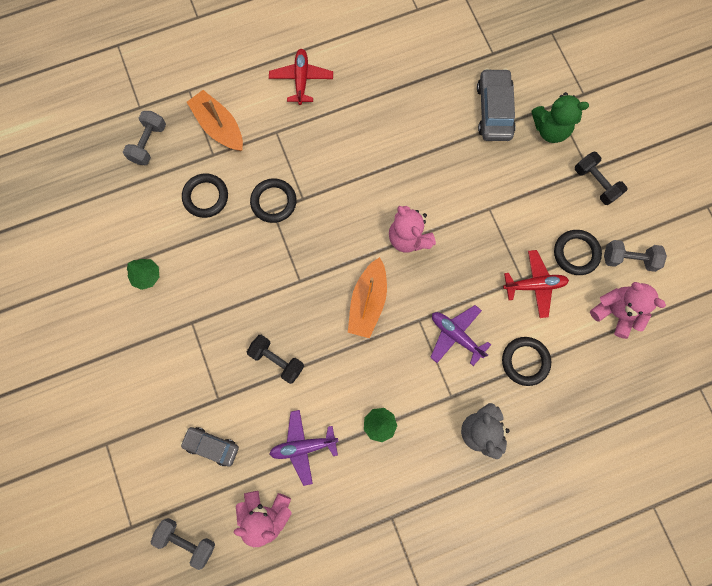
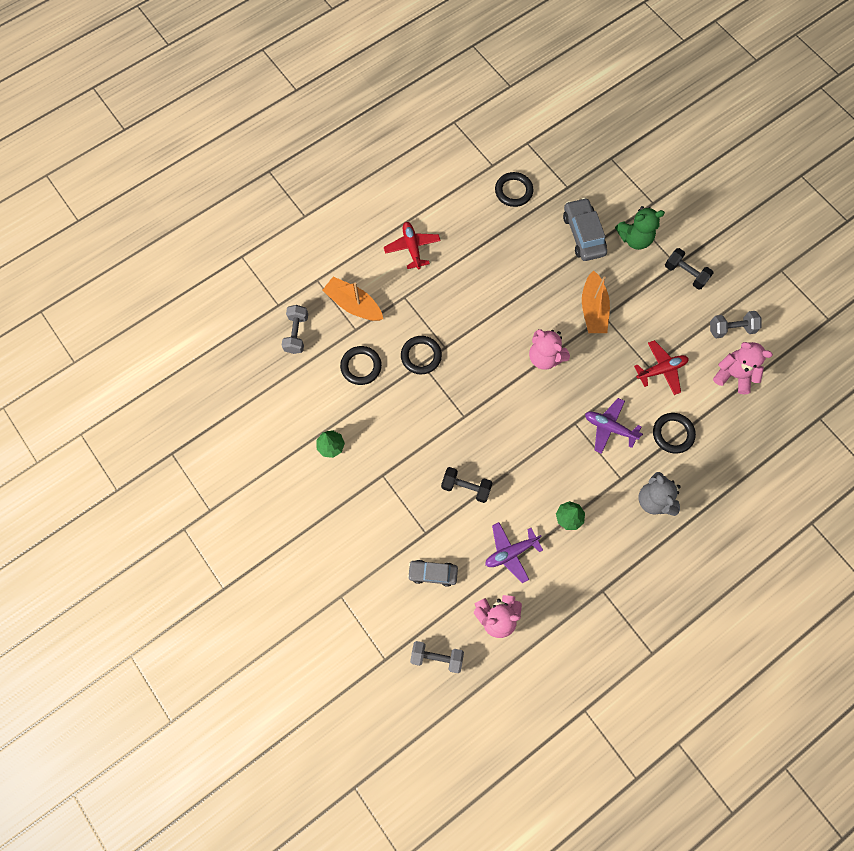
camera: 15 degrees left, 5 degrees down
orange boat [348,257,387,338] -> orange boat moved to [582,270,610,333]
black ring [554,230,602,275] -> black ring moved to [495,172,534,207]

